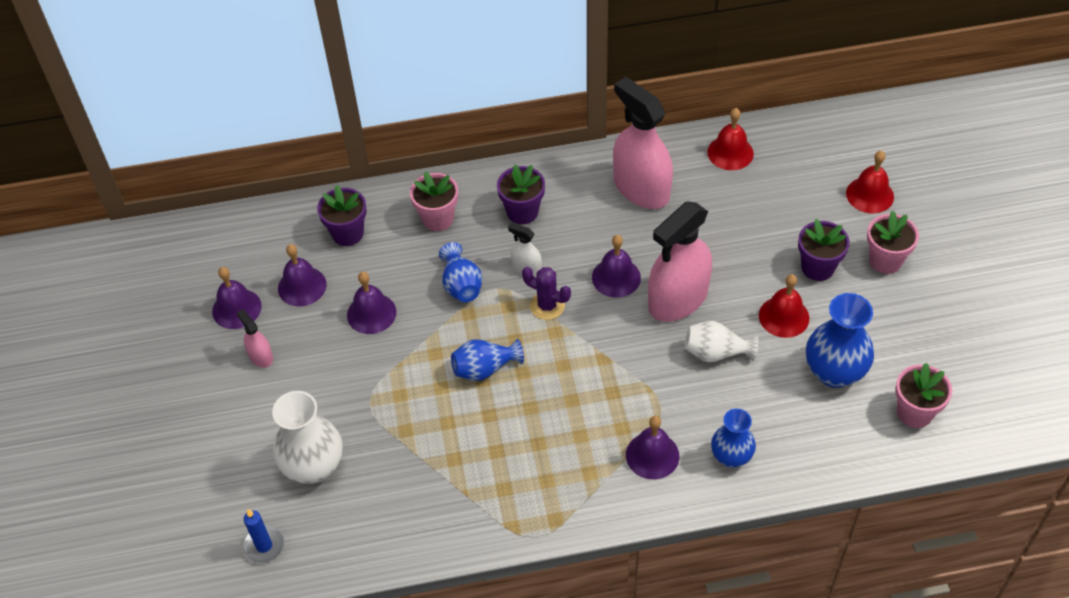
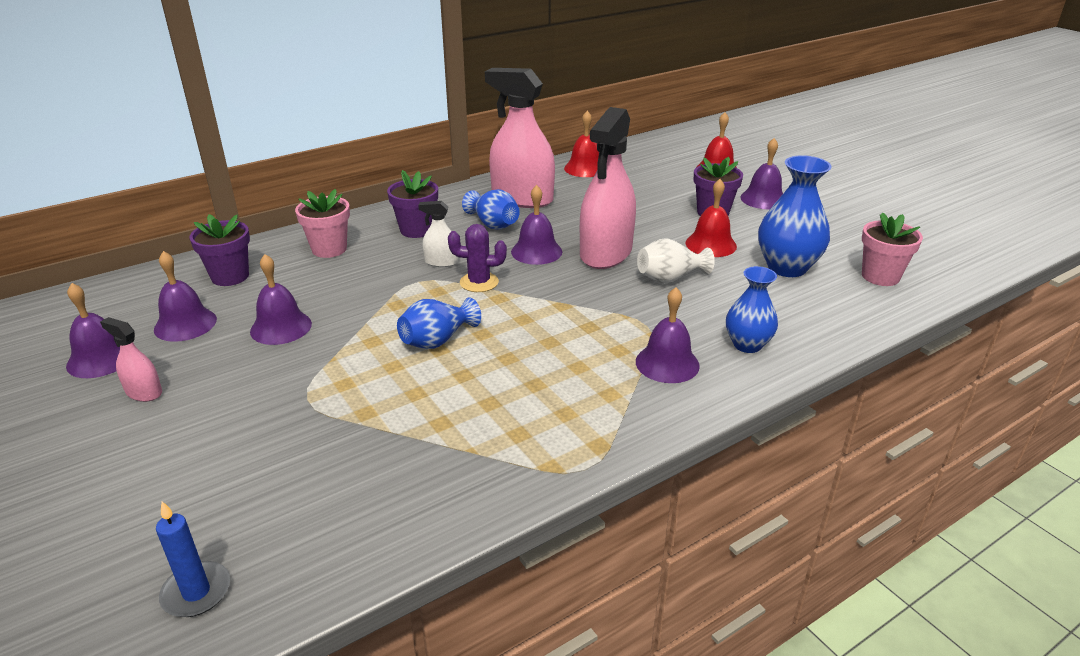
camera: 25 degrees left, 20 degrees down
white vase [272,391,343,484] -> none
blue vase [439,242,482,302] -> blue vase moved to [462,189,520,230]
pink flower pot [867,211,919,274] -> purple bell [740,138,783,209]

